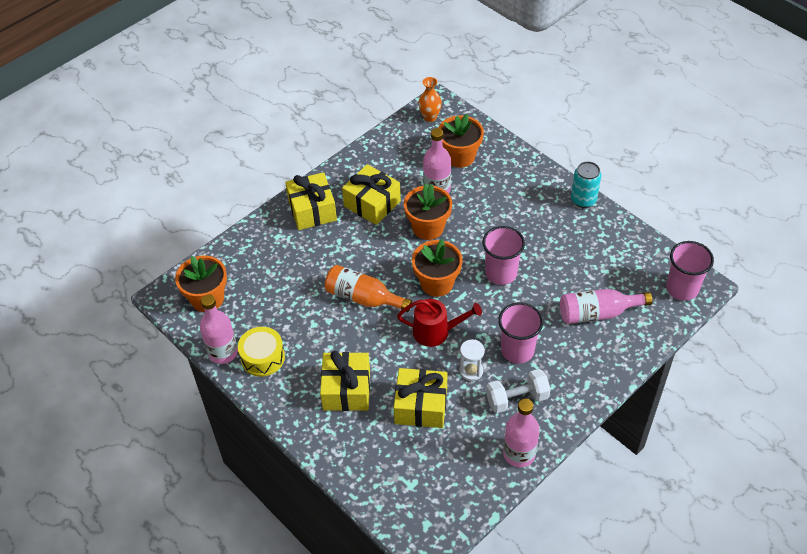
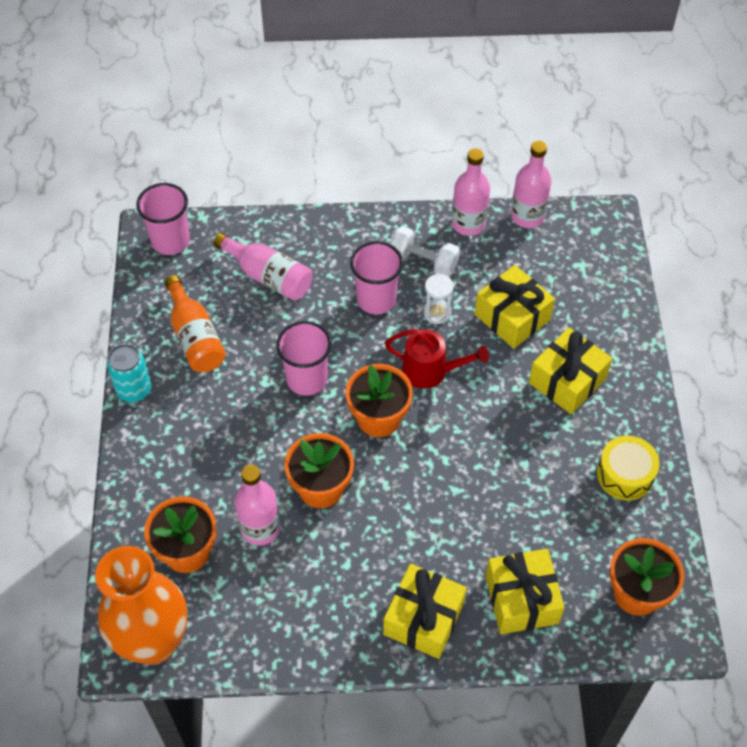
camera: 140 degrees left, 5 degrees up
pink bottle [200,294,238,364] -> pink bottle moved to [511,141,551,228]
orange bottle [325,265,412,312] -> orange bottle moved to [165,275,226,372]
yellow gift [342,164,401,225] -> yellow gift moved to [486,549,565,634]
red watering can [397,299,482,347] -> red watering can turned 150 degrees clockwise [385,329,489,389]
orange vase [418,77,442,122] -> orange vase [95,546,187,665], size x2.21

